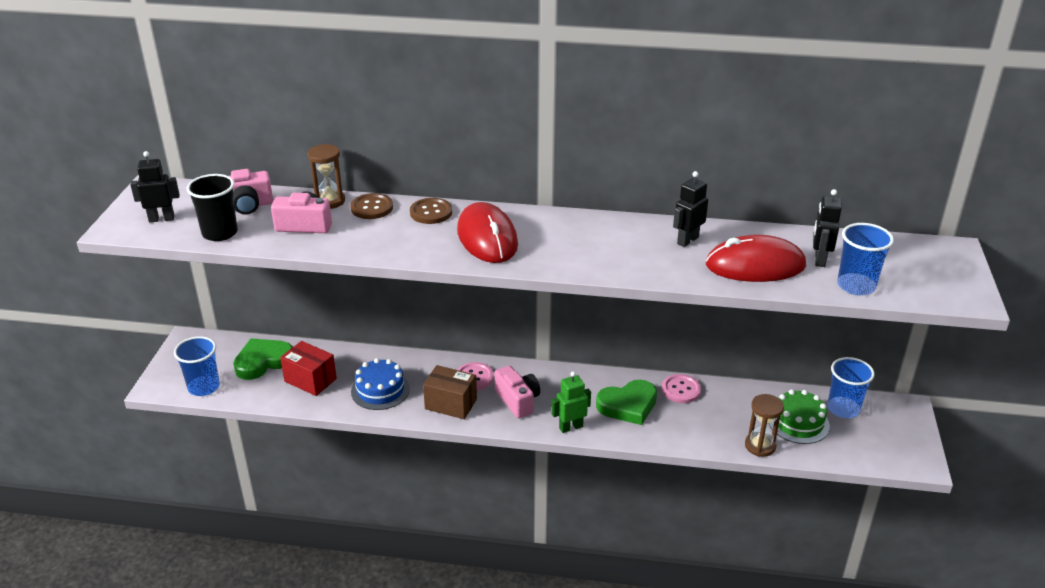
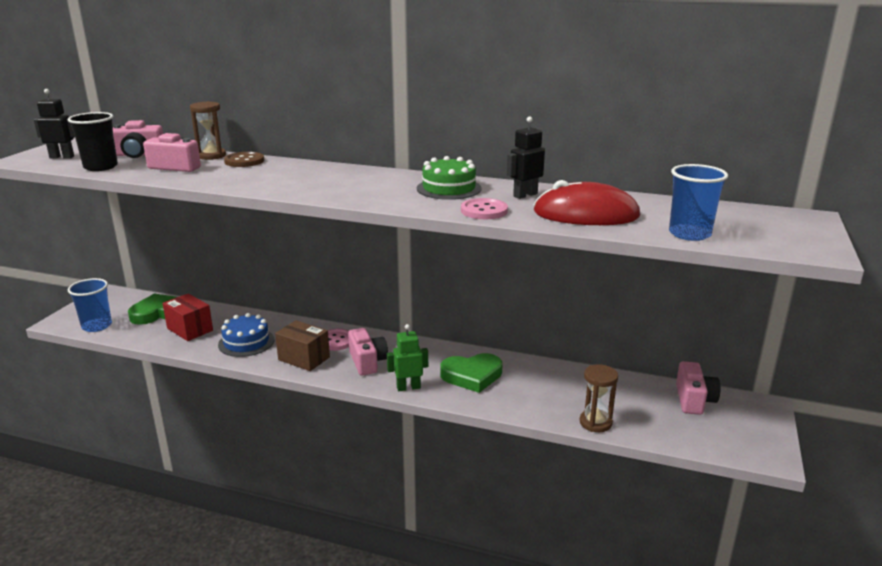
camera: 10 degrees right, 10 degrees down
brown button [410,198,452,224] -> none
red mouse [457,202,518,263] -> none
pink button [662,374,701,403] -> pink button moved to [461,198,508,219]
green cake [769,389,830,444] -> green cake moved to [417,156,481,200]
black robot [813,189,842,267] -> none
blue cup [827,357,875,418] -> pink camera [676,361,720,415]

